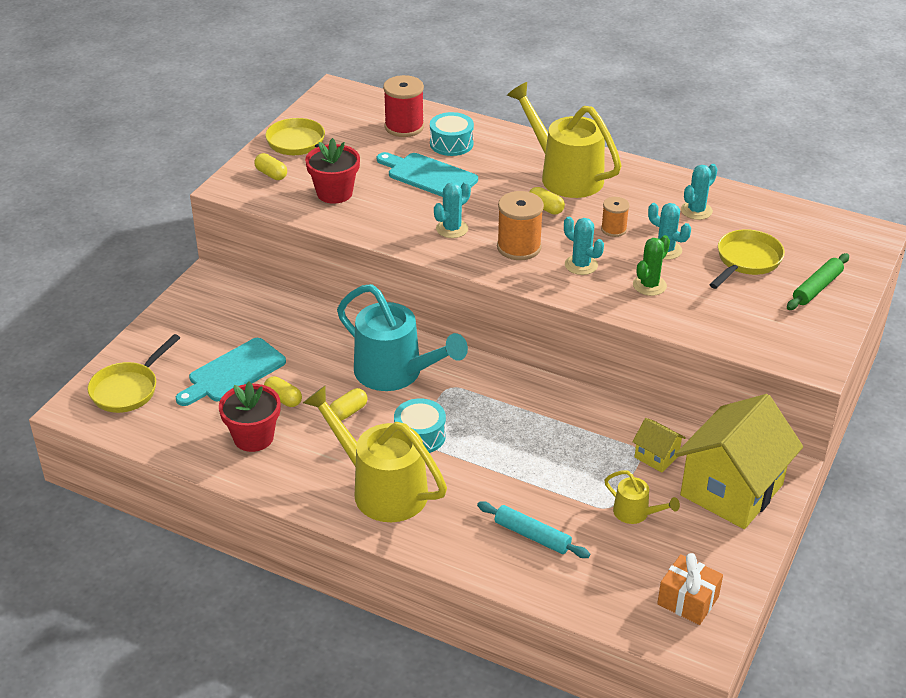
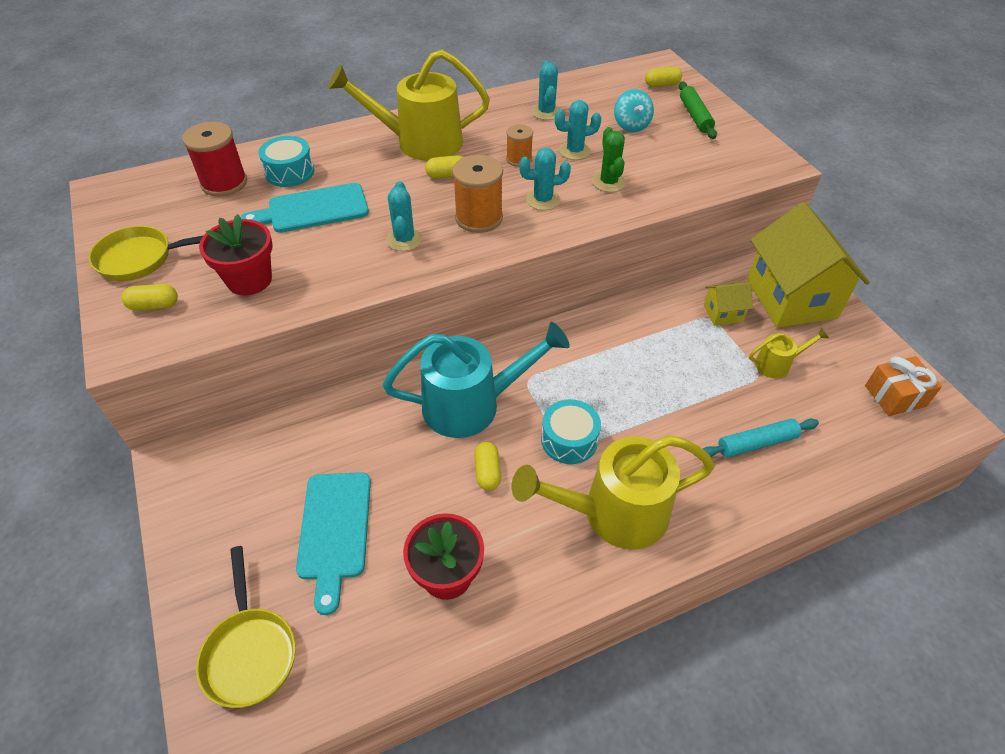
camera: 50 degrees left, 10 degrees up
yellow capsule [264,376,302,407] -> yellow capsule moved to [645,67,682,87]
yellow pan [709,229,785,289] -> turquoise spinning top [614,89,654,132]

